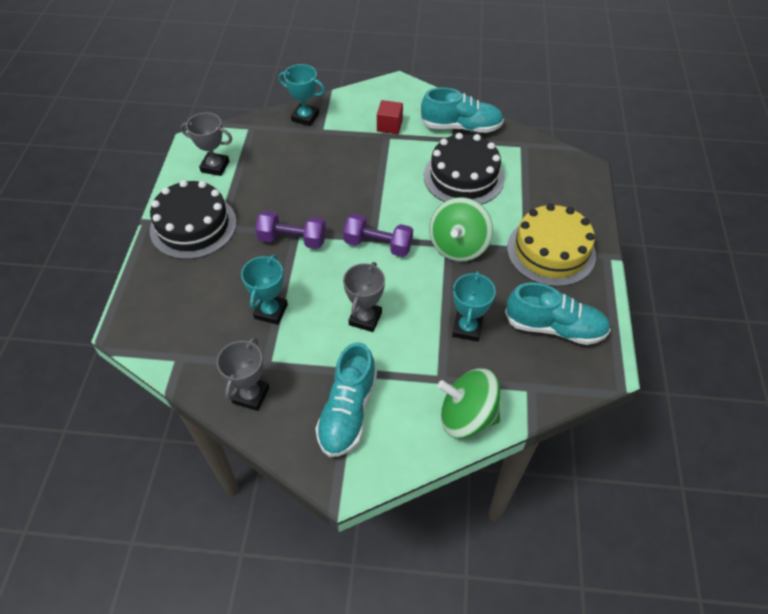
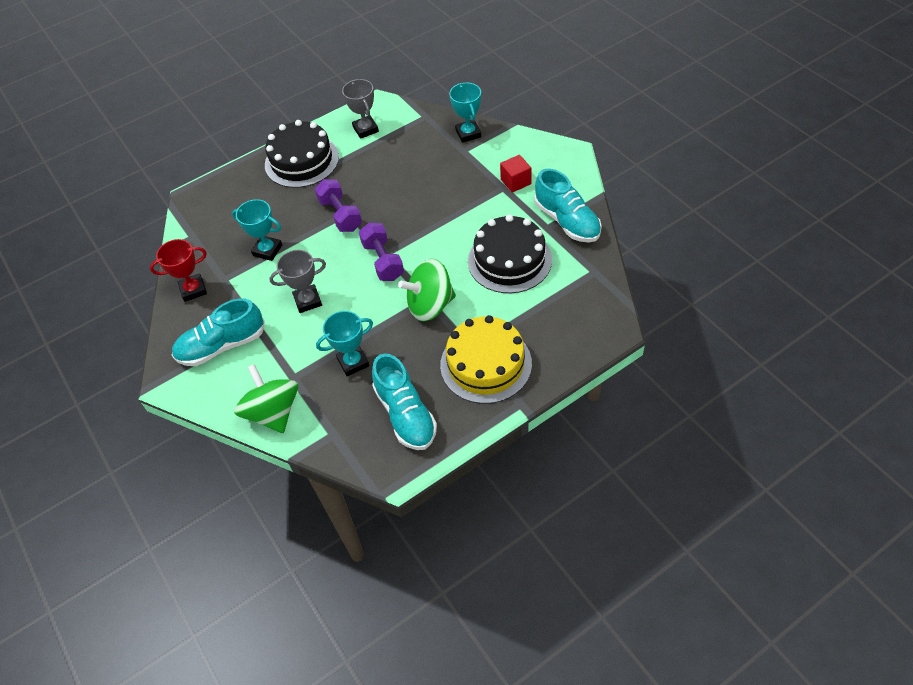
camera: 55 degrees right, 0 degrees up
grey trophy [216,337,269,411] -> red trophy [150,239,207,302]
turquoise trophy [241,255,288,325] -> turquoise trophy turned 45 degrees clockwise [232,199,282,261]

